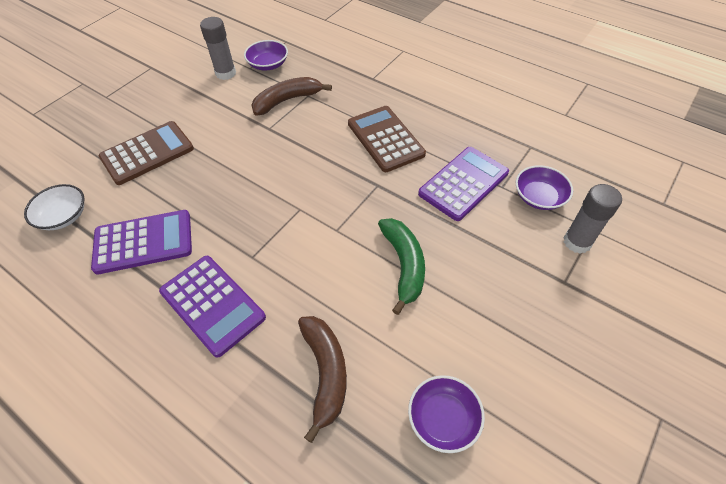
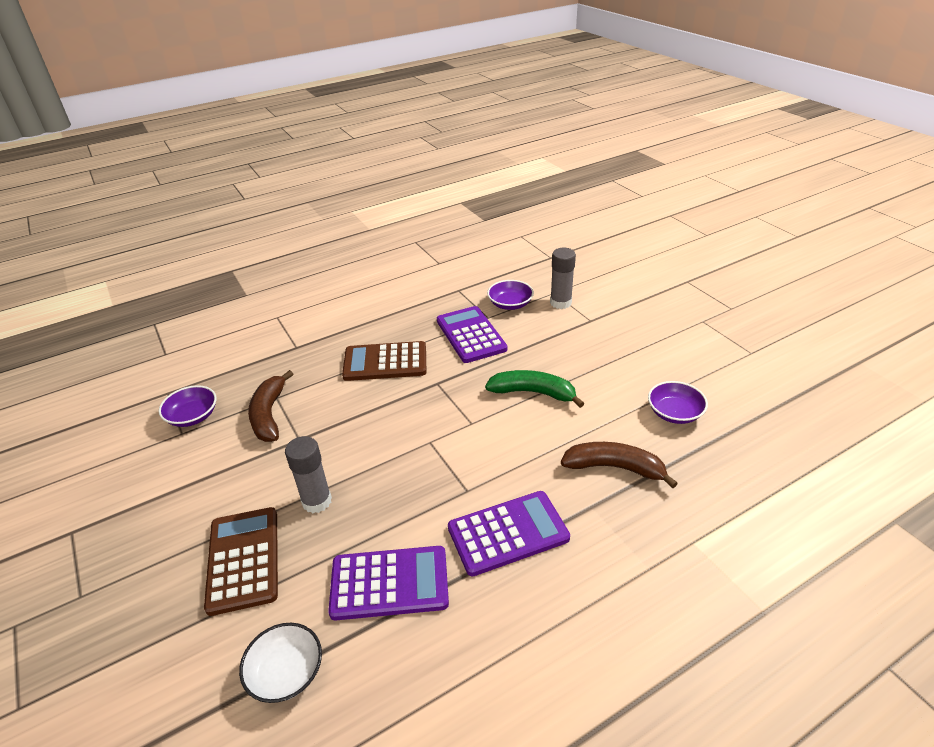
camera: 65 degrees left, 15 degrees down
purple calculator [91,210,192,274] -> purple calculator turned 75 degrees clockwise [328,546,449,620]
grey glue stick [200,17,236,80] -> grey glue stick moved to [285,436,332,513]

